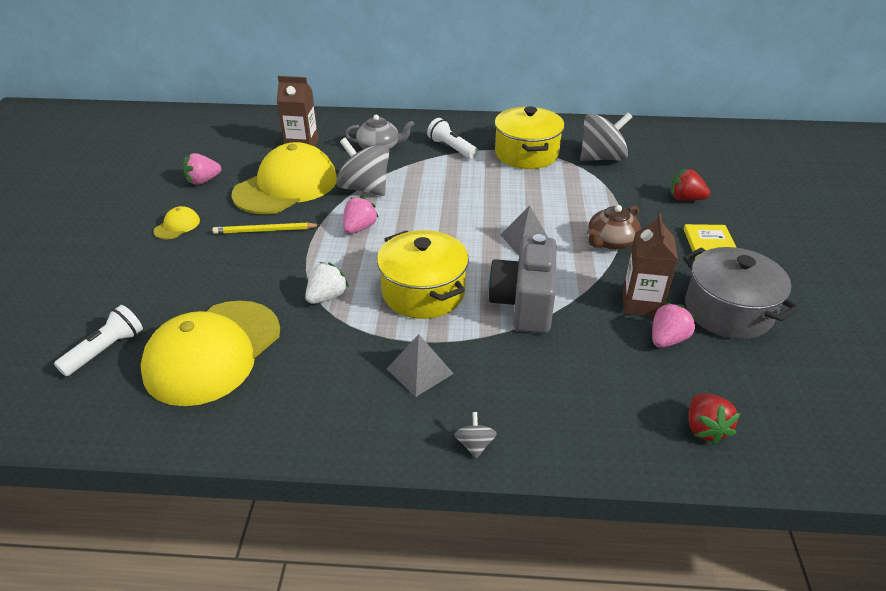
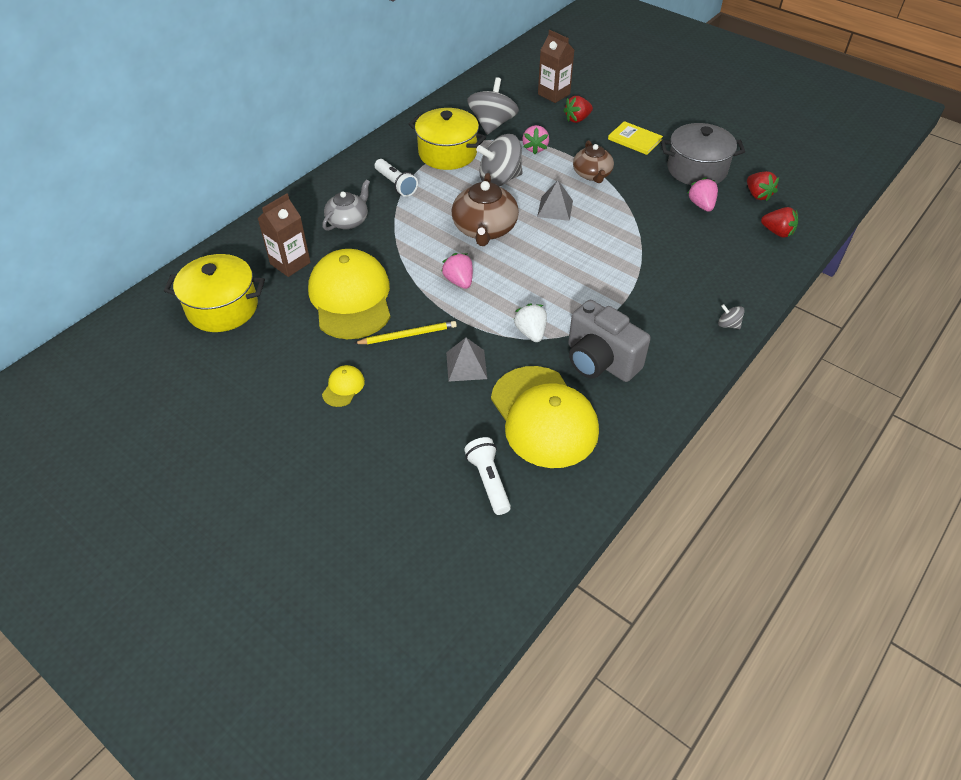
camera: 55 degrees left, 10 degrees up
yellow cap [153,206,200,240] -> yellow cap turned 45 degrees clockwise [322,365,365,407]
pink strawberry [183,153,221,185] -> pink strawberry moved to [522,125,549,154]
yellow pencil [212,222,320,234] -> yellow pencil turned 135 degrees counterclockwise [354,321,457,344]
grey spinning top [336,138,389,196] -> grey spinning top moved to [476,134,523,186]
yellow pot [377,230,469,319] -> yellow pot moved to [164,254,265,332]
grey pyramid [387,334,454,397] -> grey pyramid moved to [446,338,487,382]
white flashlight [427,118,478,159] -> white flashlight turned 120 degrees counterclockwise [375,159,418,197]
grey camera [488,234,557,333] -> grey camera moved to [568,300,651,382]
brown carton [623,213,678,317] -> brown carton moved to [538,30,574,103]
none -> brown teapot [452,173,519,246]
none -> red strawberry [747,171,779,201]

